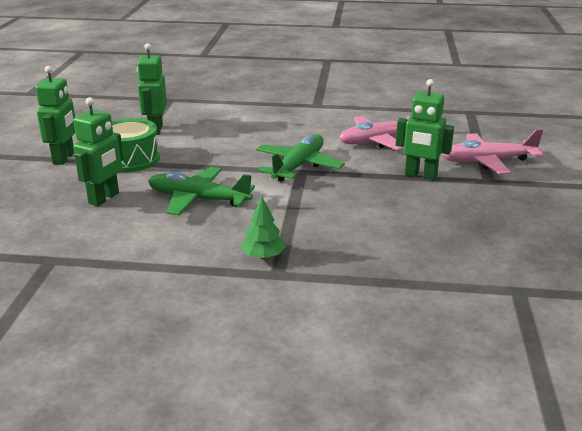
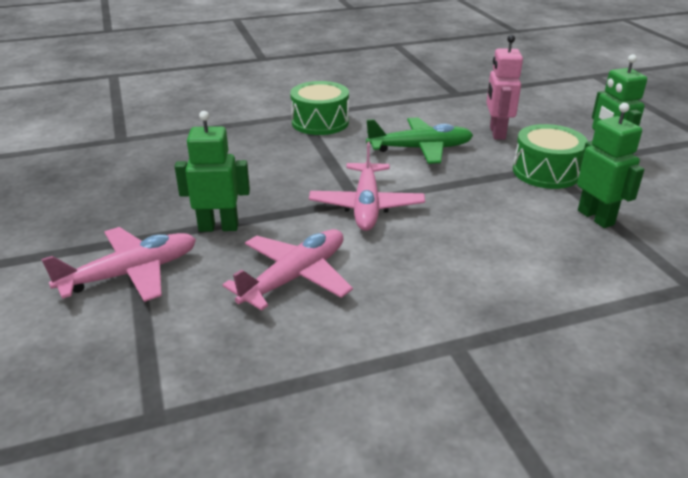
camera: 155 degrees right, 5 degrees up
green robot [73,97,124,206] -> pink robot [486,35,523,140]
green tree [241,197,286,259] -> green drum [290,81,349,135]
green plane [256,134,345,182] -> pink plane [309,142,425,231]

